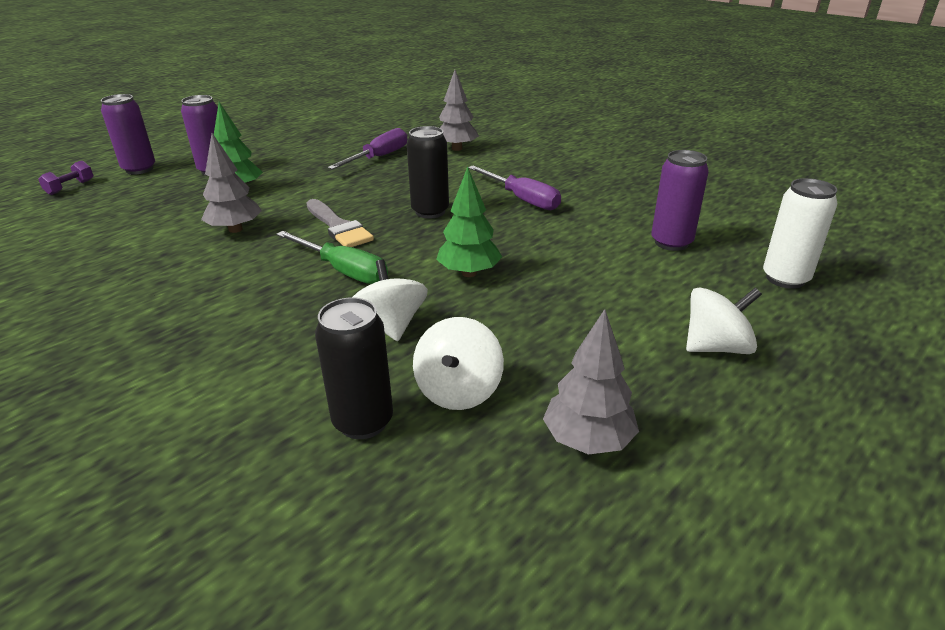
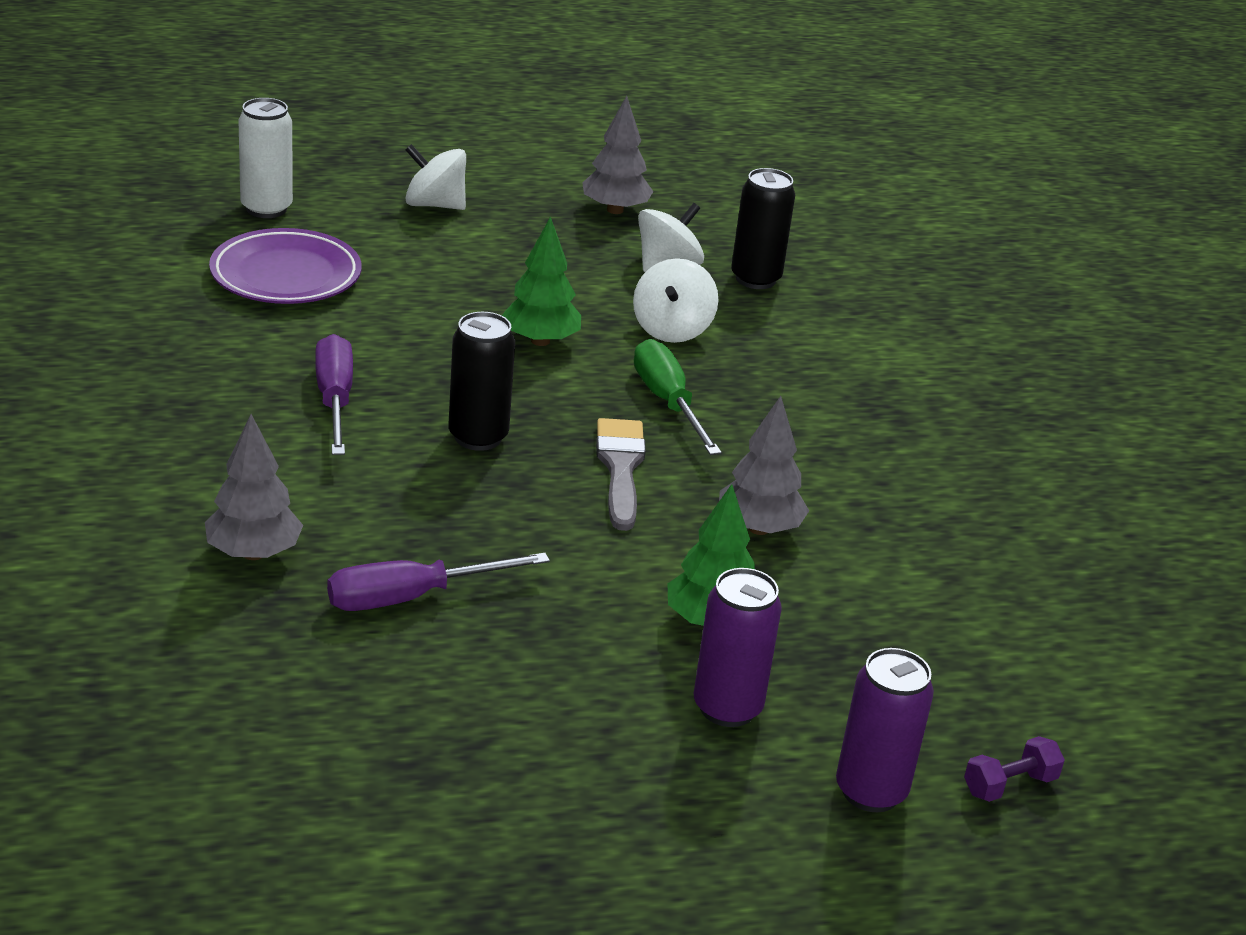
camera: 150 degrees left, 0 degrees up
purple can [651,150,709,251] -> purple plate [209,228,362,304]

